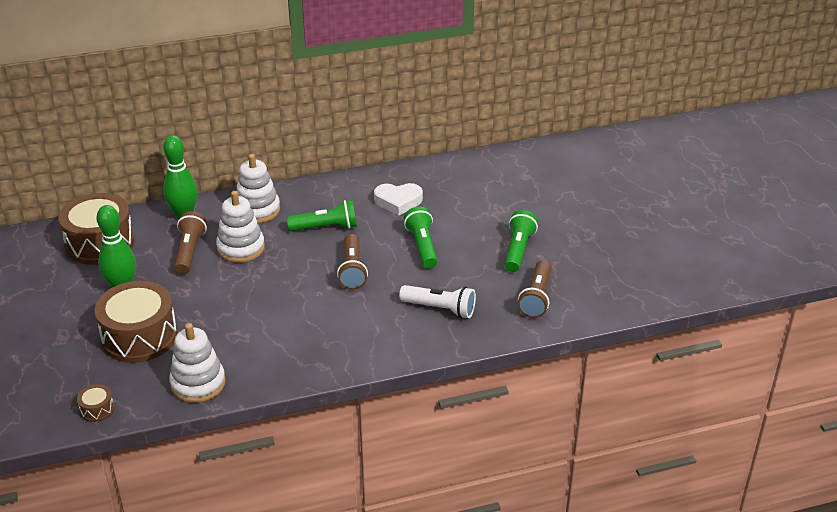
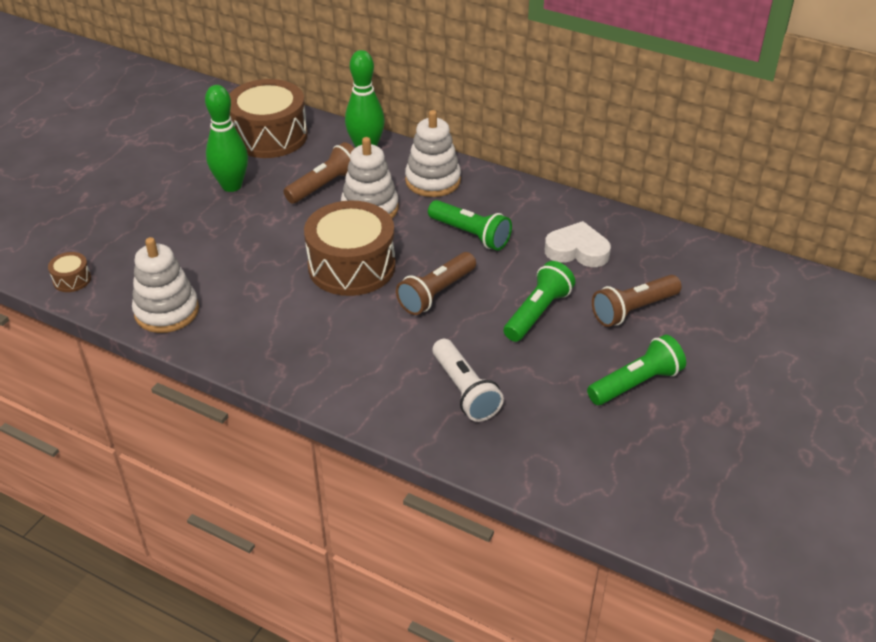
camera: 45 degrees right, 5 degrees up
brown drum [94,281,177,363] -> brown drum moved to [304,200,396,296]
white heart [374,183,423,216] -> white heart turned 150 degrees clockwise [545,221,611,267]
brown flashlight [518,260,552,318] -> brown flashlight moved to [592,275,682,327]

